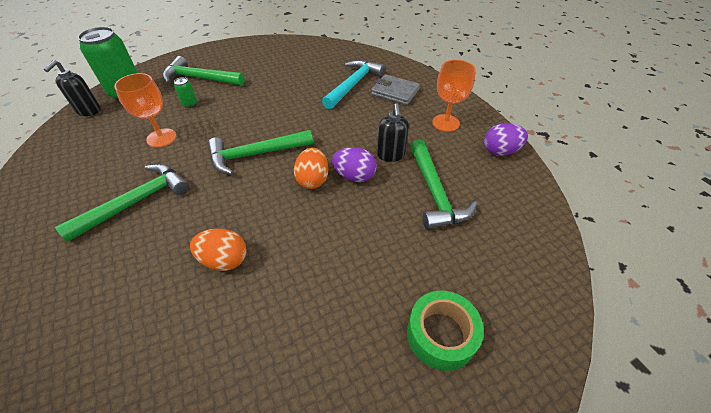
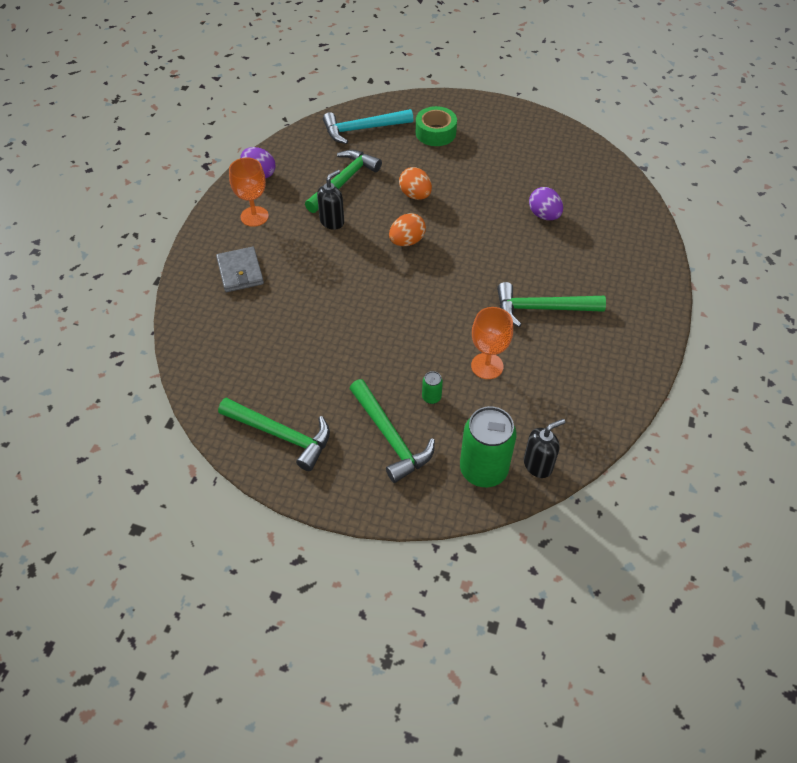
camera: 135 degrees left, 5 degrees up
orange egg [190,229,247,271] -> orange egg moved to [399,167,432,200]
green hammer [208,130,313,175] -> green hammer moved to [218,398,330,471]
turquoise hammer [322,60,385,109] -> turquoise hammer moved to [323,109,413,144]
purple egg [332,147,377,182] -> purple egg moved to [529,187,563,220]

